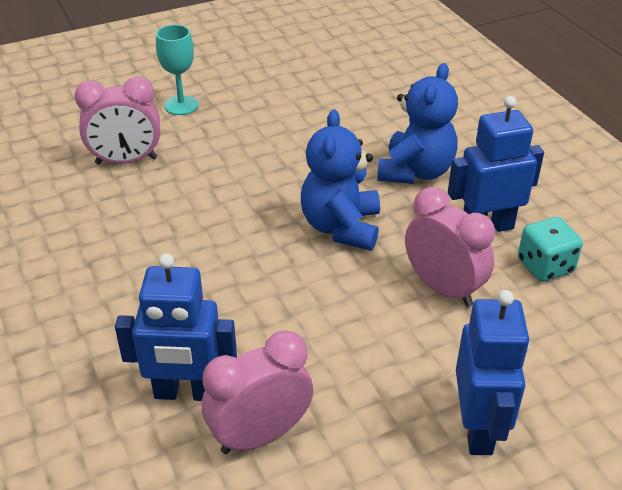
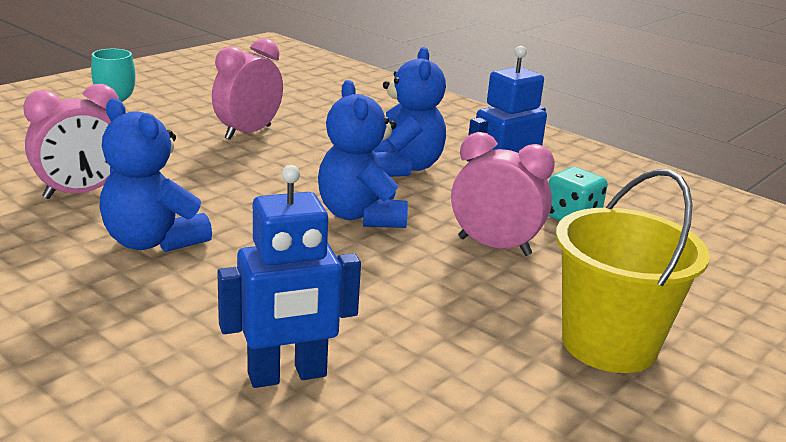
camera: 25 degrees left, 15 degrees down
pink clock [202,330,313,454] -> pink clock moved to [212,38,283,140]
blue robot [456,290,530,455] -> yellow bucket [556,169,710,373]
none -> blue teddy bear [99,98,212,252]

